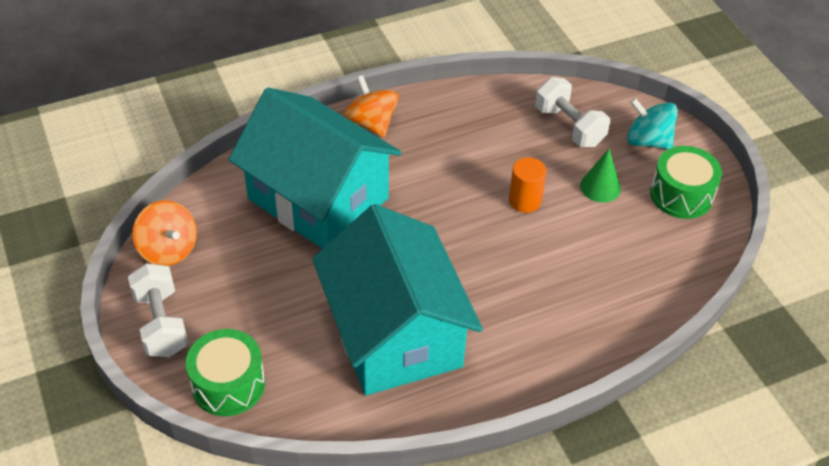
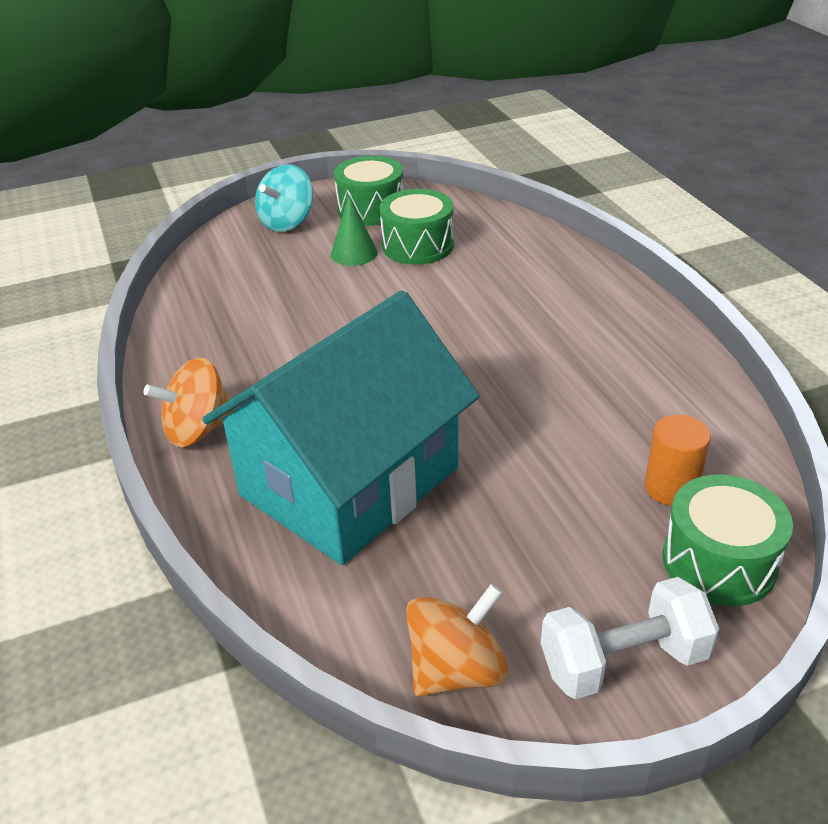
camera: 85 degrees left, 10 degrees down
turquoise house [312,204,483,395] -> none
orange cylinder [509,157,546,213] -> orange cylinder moved to [644,414,711,506]
white dumbbell [535,77,610,147] -> none
none -> green drum [380,189,454,265]

